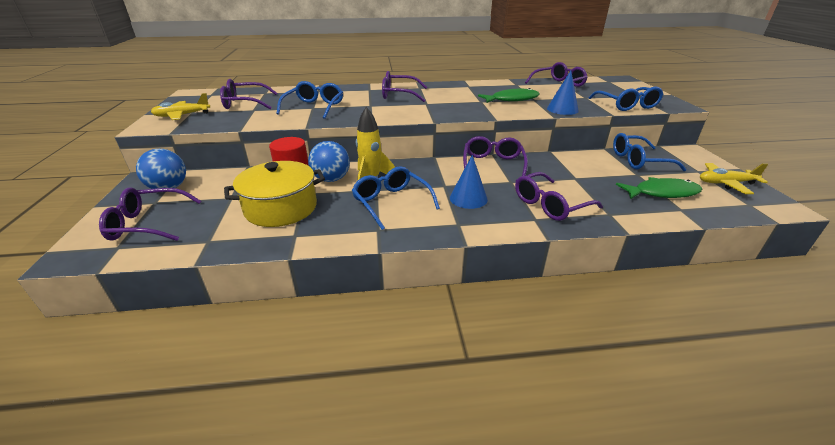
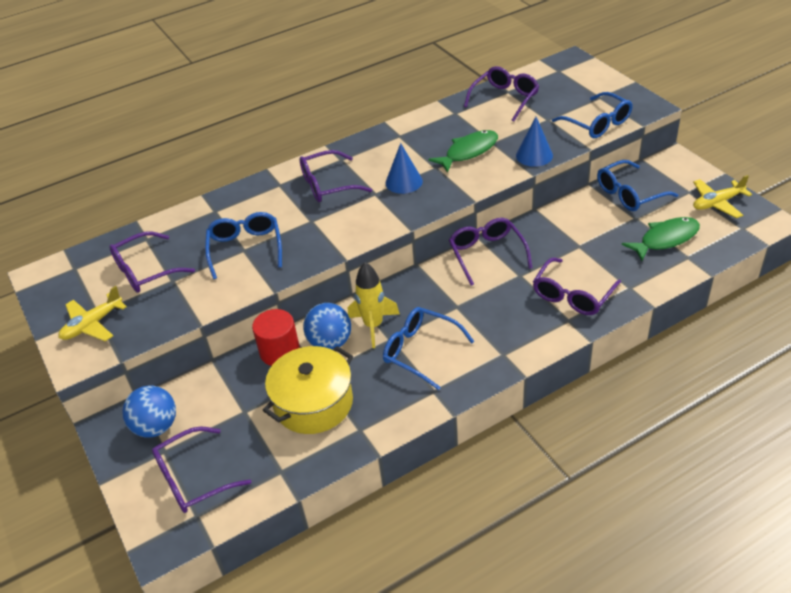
camera: 20 degrees left, 10 degrees up
blue cone [450,155,488,209] -> blue cone moved to [385,143,423,194]

